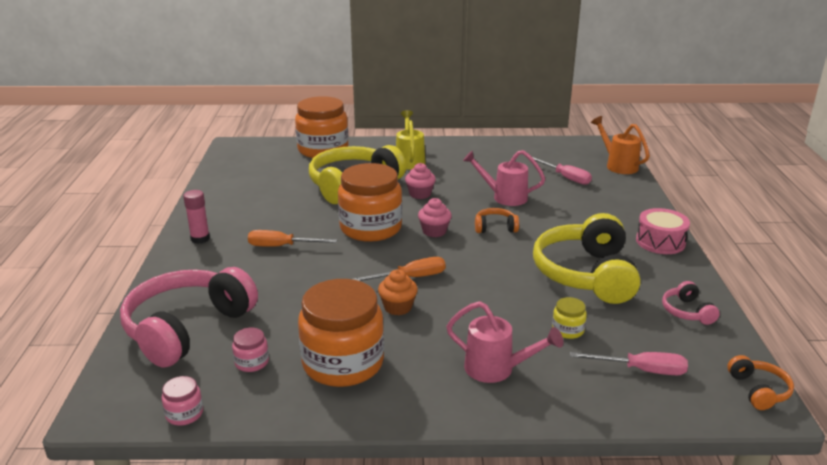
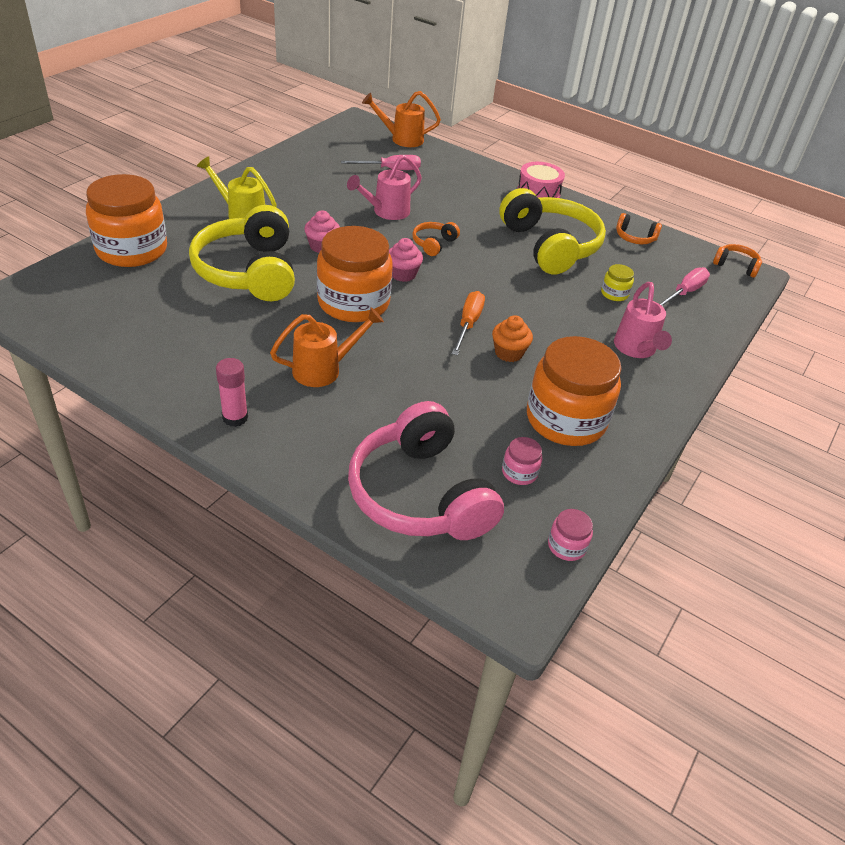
camera: 60 degrees left, 15 degrees up
orange screwdriver [248,230,337,247] -> orange watering can [270,307,384,387]
pink watering can [446,301,563,383] -> pink watering can turned 120 degrees clockwise [614,282,672,358]
yellow headphones [533,213,640,304] -> yellow headphones turned 150 degrees counterclockwise [499,188,606,275]
pink headphones [662,281,720,325] -> orange headphones [616,213,662,244]

